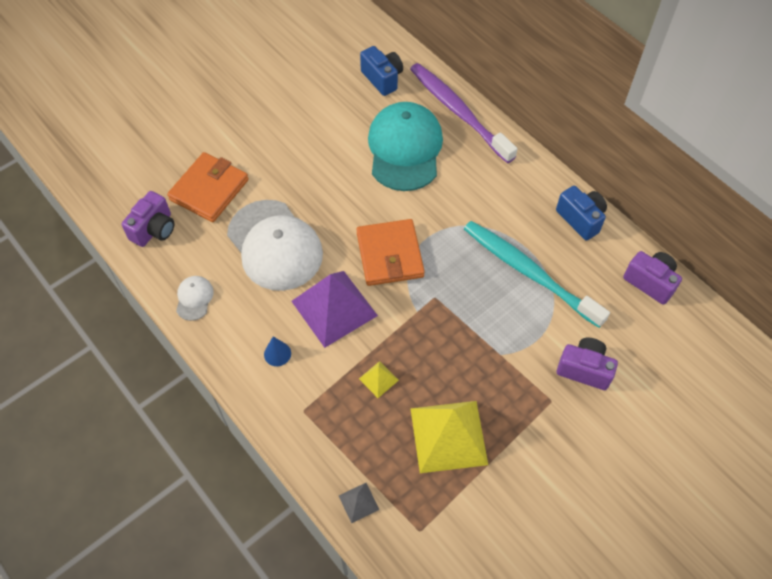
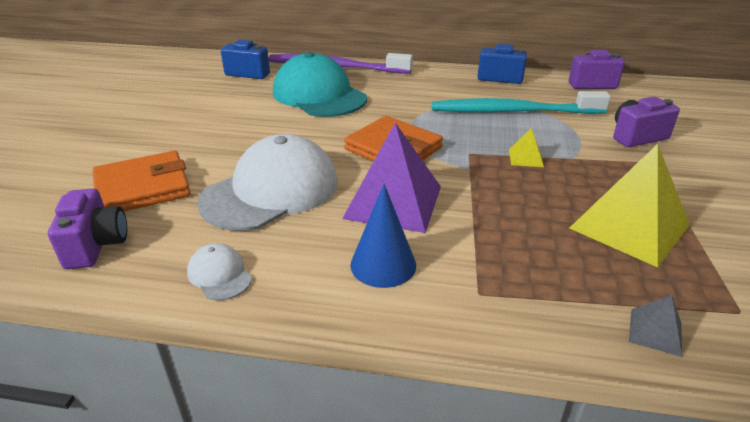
camera: 40 degrees left, 25 degrees down
orange wallet [167,152,249,222] -> orange wallet turned 75 degrees clockwise [93,151,191,211]
white cap [227,200,323,291] -> white cap turned 60 degrees counterclockwise [197,134,338,231]
blue cone [264,336,291,366] -> blue cone [350,184,416,288], size x1.65
yellow pyramid [359,361,399,398] -> yellow pyramid moved to [509,128,544,167]

